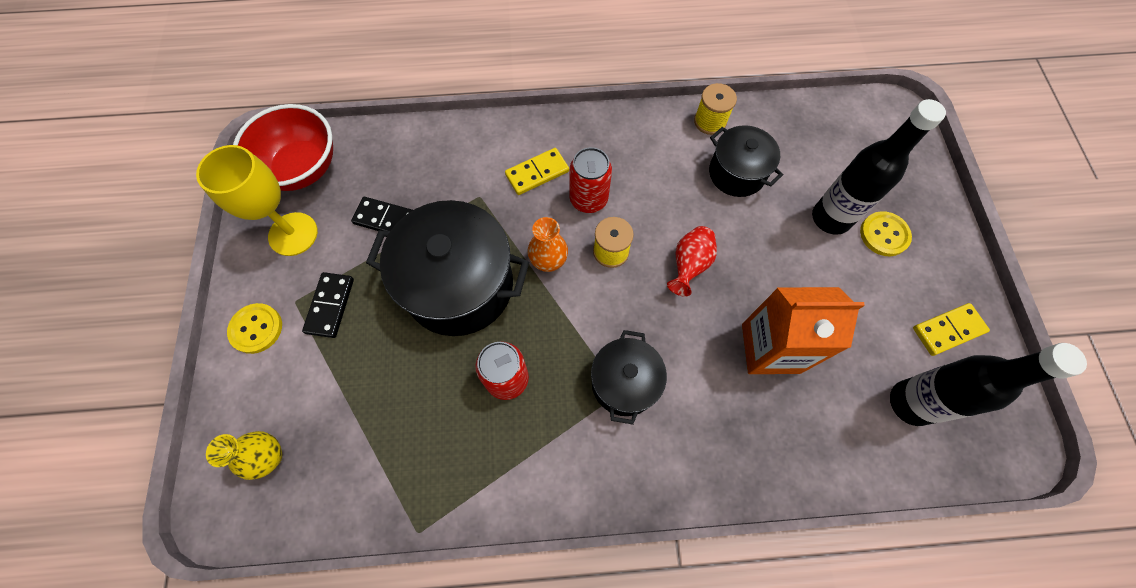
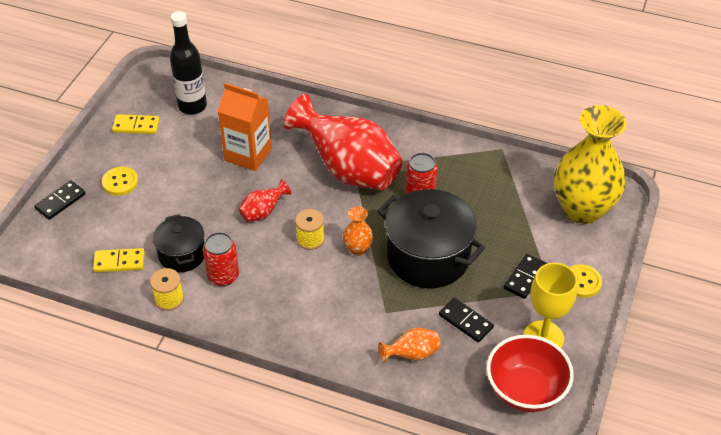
camera: 155 degrees left, 20 degrees down
yellow vase [206,431,282,480] -> yellow vase [554,105,627,224], size x2.34
yellow domino [505,148,569,195] -> yellow domino moved to [93,248,145,272]
red can [569,147,612,213] -> red can moved to [203,232,239,286]
black pot [591,330,667,425] -> red vase [283,94,403,190]
black bottle [812,99,946,235] -> none
none -> black domino [34,180,86,220]
none -> orange vase [378,328,440,362]

